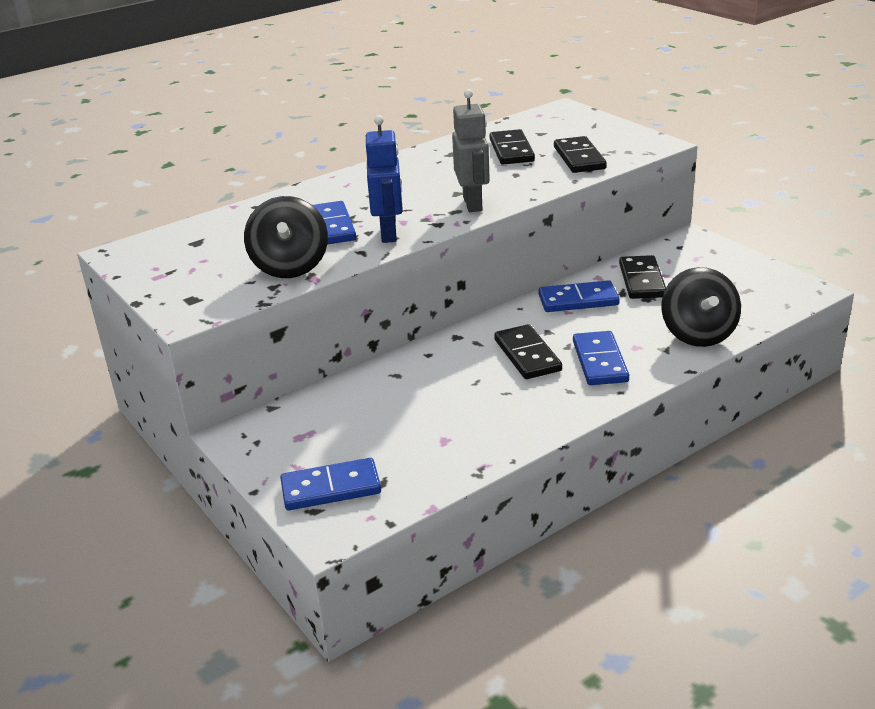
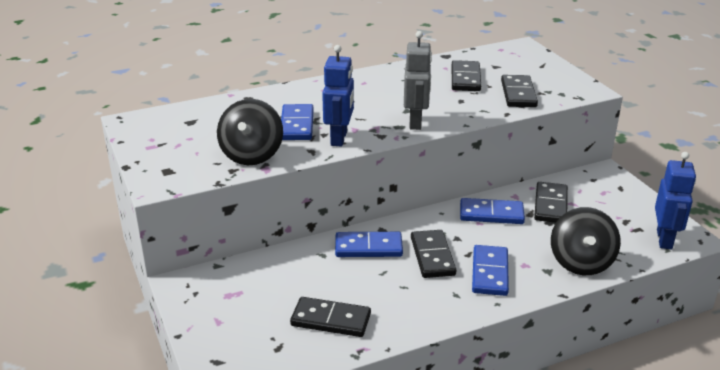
camera: 10 degrees right, 0 degrees up
blue domino [280,458,381,510] -> blue domino moved to [335,232,403,257]
none -> black domino [290,297,371,337]
none -> blue robot [655,152,696,249]

